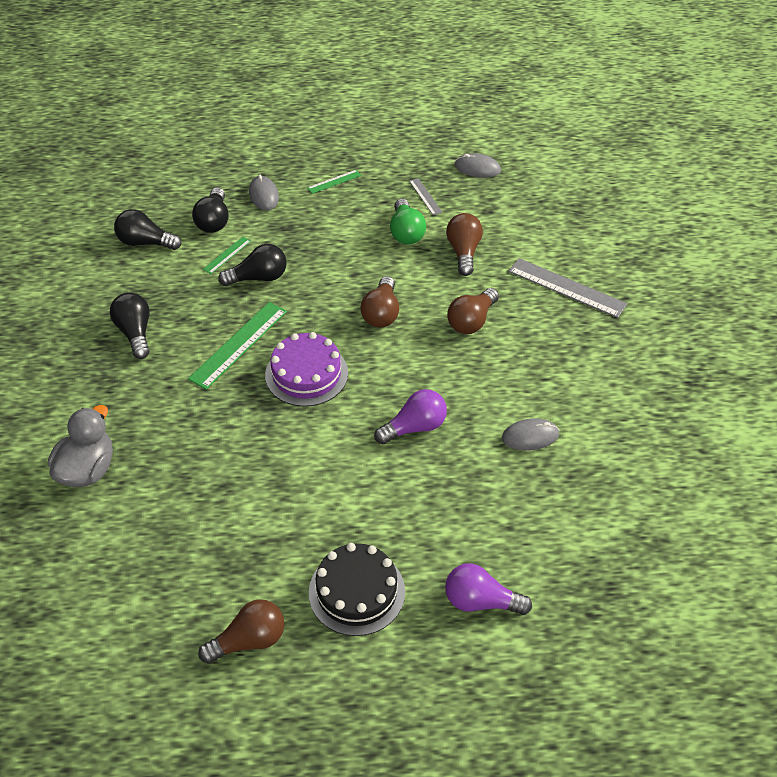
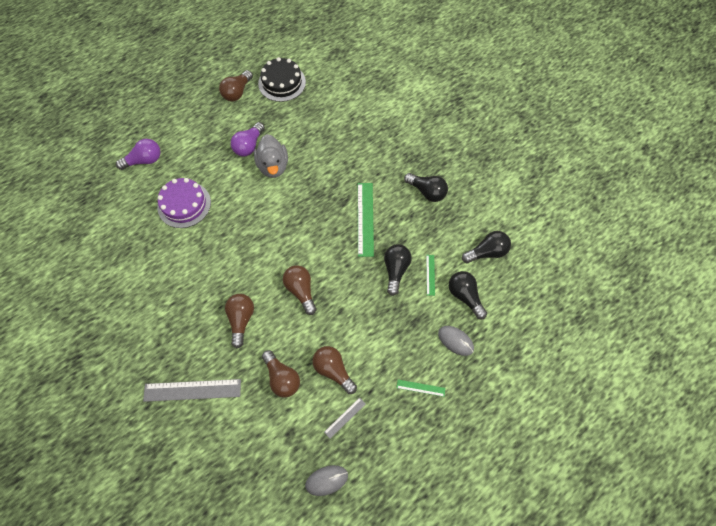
camera: 145 degrees right, 15 degrees up
grey duck [48,405,113,487] -> grey duck moved to [254,134,288,178]
black light bulb [218,244,287,286] -> black light bulb turned 150 degrees clockwise [384,244,412,296]
purple cake [265,332,348,407] -> purple cake moved to [157,178,211,228]
green ruler [307,170,361,194] -> green ruler turned 75 degrees clockwise [397,380,445,397]
black cake [309,543,405,636] -> black cake moved to [258,57,306,102]
purple light bulb [374,389,447,444] -> purple light bulb moved to [231,122,265,156]
green light bulb [390,198,426,244] -> brown light bulb [313,346,357,394]
grey ruler [409,178,442,215] -> grey ruler turned 75 degrees counterclockwise [324,398,366,439]
grey mouse [502,418,559,451] -> none

